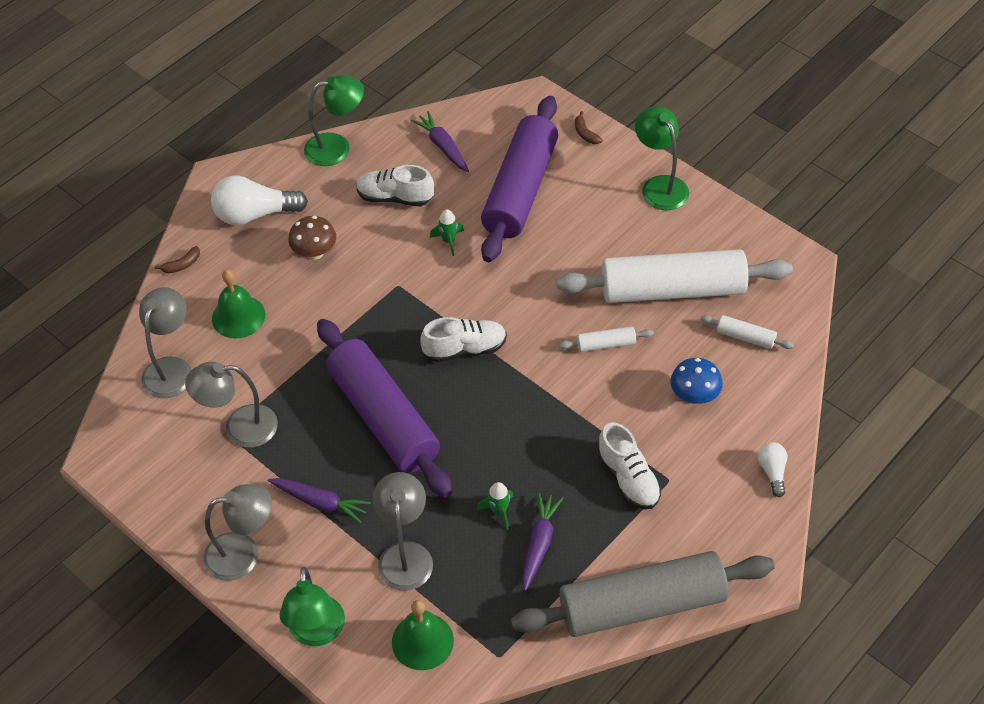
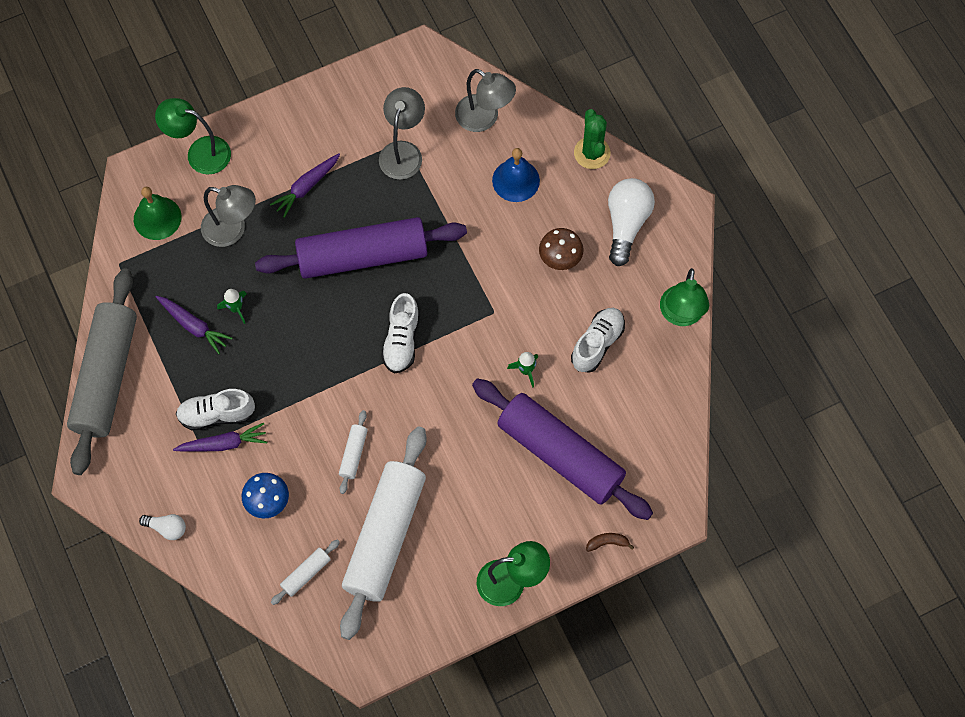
camera: 110 degrees right, 15 degrees up
brown banana [154,246,200,273] -> green cactus [574,109,611,169]
grey lamp [203,484,272,581] -> none
green bell [212,270,265,339] -> blue bell [492,148,540,202]
purple carrot [411,111,469,172] -> purple carrot moved to [173,423,267,452]

